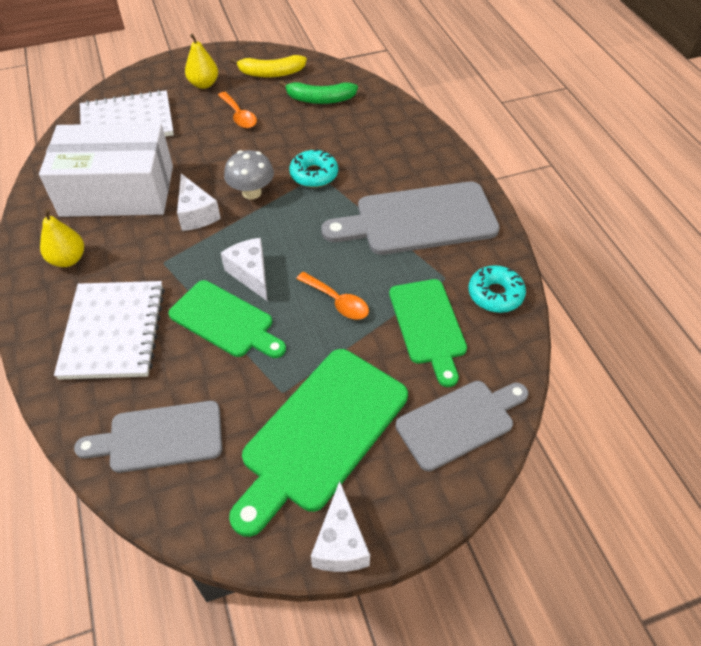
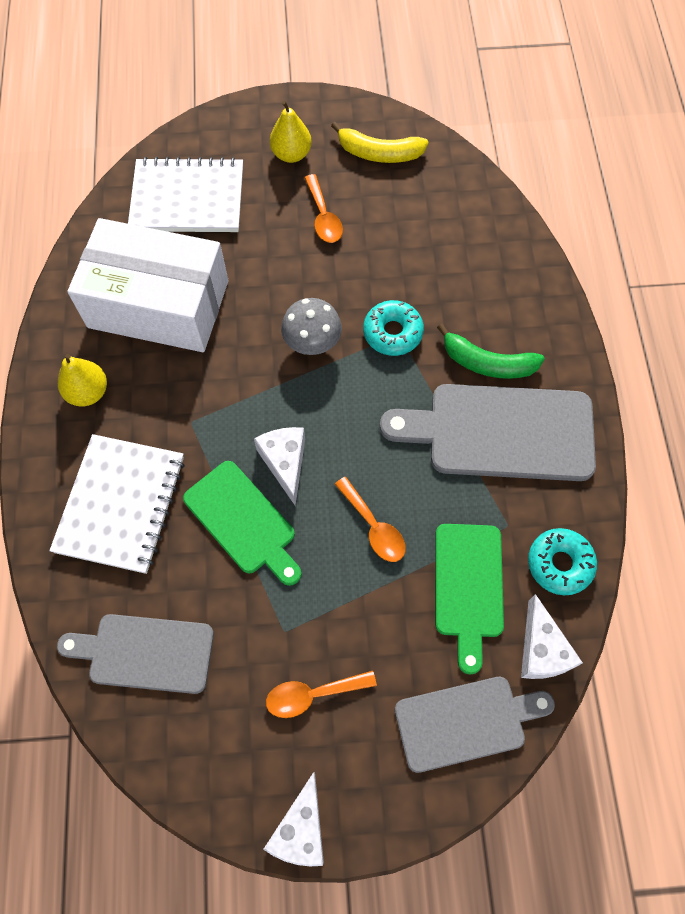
camera: 15 degrees right, 15 degrees up
white cheese [177,174,221,231] -> white cheese moved to [521,594,583,679]
green cutting board [229,349,408,537] -> orange spoon [266,671,377,718]
green banana [279,80,358,104] -> green banana moved to [437,323,545,379]

